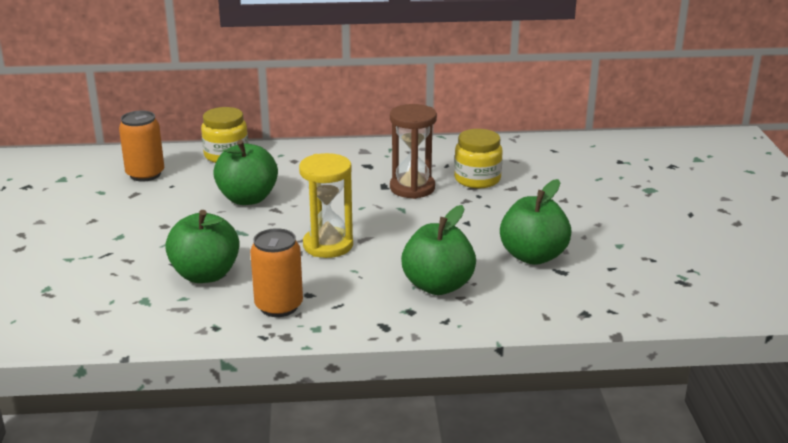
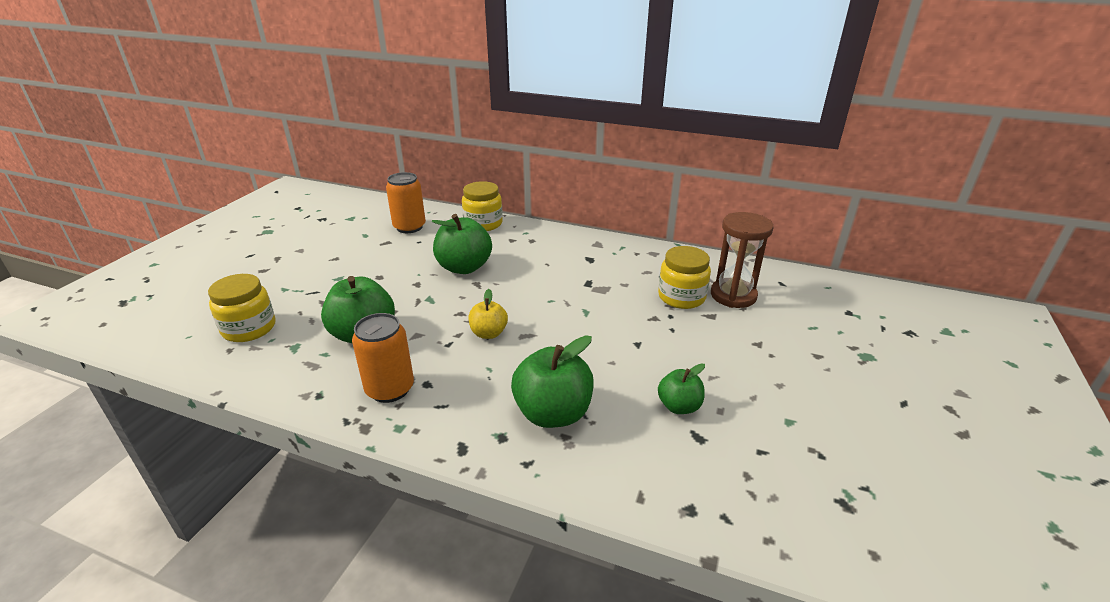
camera: 25 degrees right, 5 degrees up
yellow hourglass [299,153,353,258] -> yellow apple [468,289,508,339]
brown hourglass [390,104,437,199] -> brown hourglass moved to [711,212,774,308]
green apple [500,179,572,265] -> green apple [658,363,705,414], size x0.58
none -> yellow jar [208,274,276,342]

